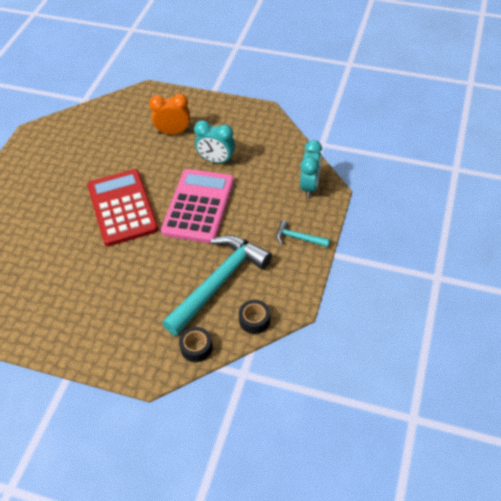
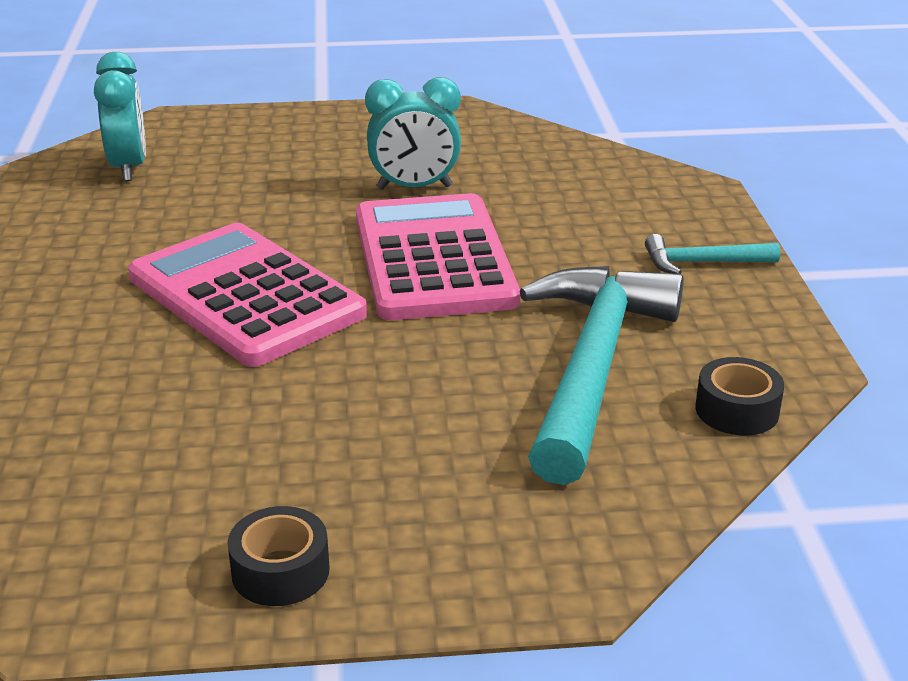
camera: 25 degrees left, 20 degrees down
red calculator [88,169,159,246] -> pink calculator [128,223,367,367]
orange clock [149,94,190,134] -> none
black tape [179,327,213,362] -> black tape moved to [227,506,330,606]
turquoise clock [300,140,322,198] -> turquoise clock moved to [94,52,146,181]

